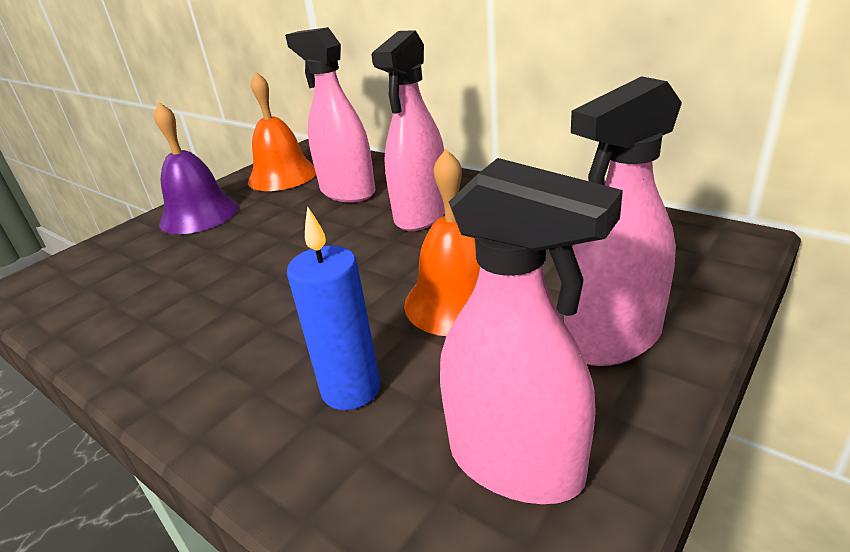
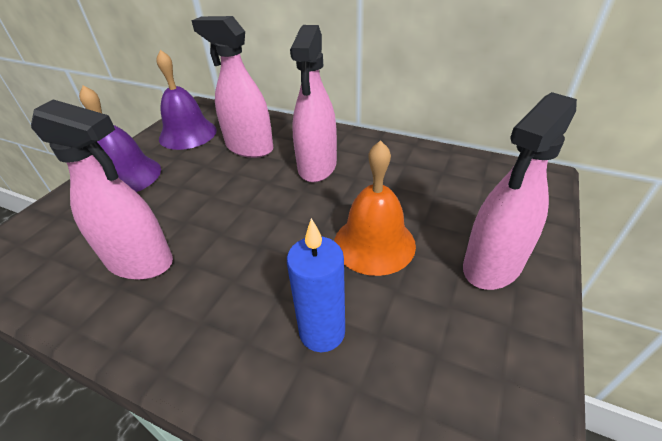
camera: 15 degrees left, 10 degrees up
orange bell [248,72,316,191] -> purple bell [156,50,217,150]
pink spray bottle [440,158,623,504] -> pink spray bottle moved to [31,99,173,280]

